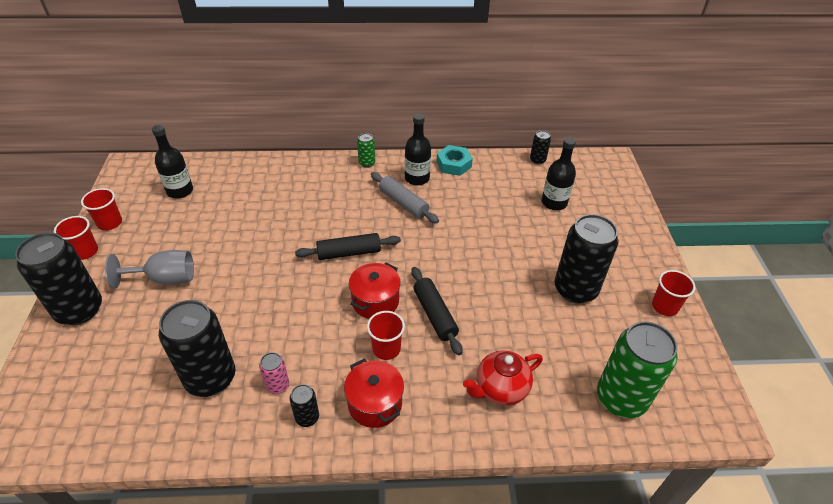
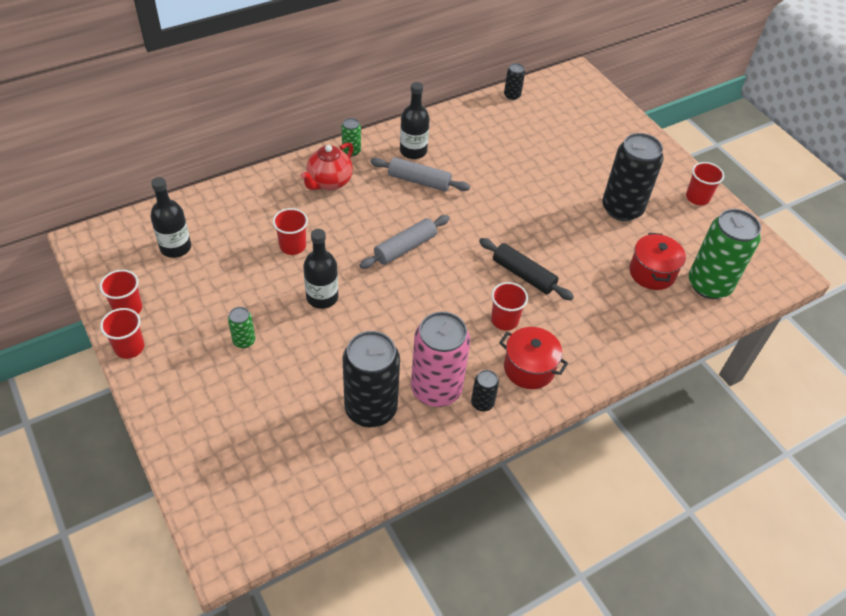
camera: 30 degrees left, 5 degrees up
black can [15,232,102,325] -> none
grey goblet [105,250,194,289] -> green can [228,307,255,348]
pink can [259,352,289,394] -> pink can [411,311,470,407], size x2.21
black rolling pin [295,233,401,260] -> grey rolling pin [359,215,450,269]
red pot [349,263,401,319] -> red pot moved to [629,233,686,290]
turquoise nut [436,145,473,176] -> none
red teapot [463,350,543,405] -> red teapot moved to [301,142,354,190]
black bottle [542,137,576,210] -> black bottle moved to [303,229,338,309]
none -> red cup [273,208,308,255]

